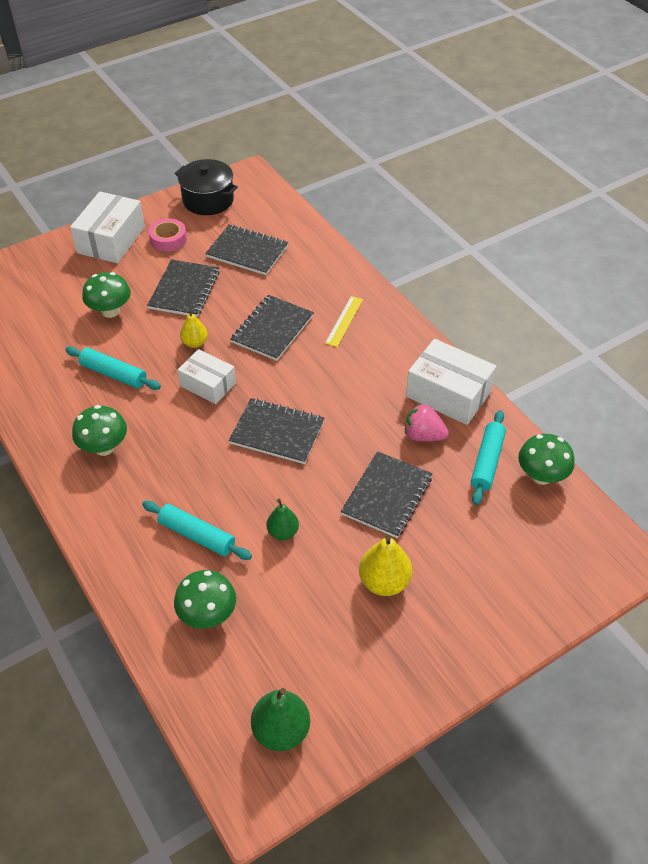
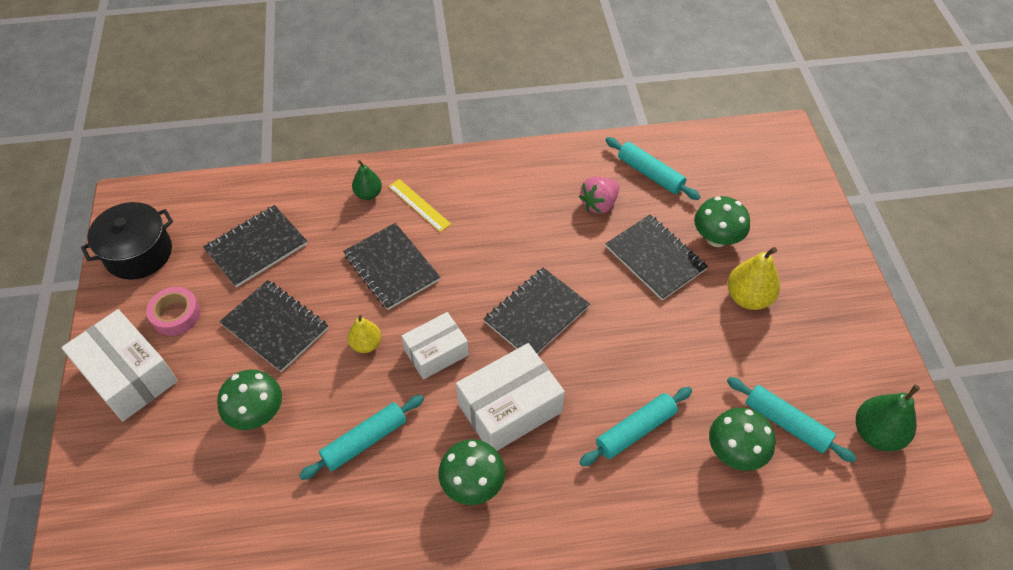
camera: 65 degrees left, 5 degrees up
green pear [267,499,299,540] -> green pear moved to [352,160,382,200]
white box [406,339,497,425] -> white box moved to [456,343,565,451]
green mushroom [518,434,575,485] -> green mushroom moved to [694,196,750,247]
none -> turquoise rolling pin [727,377,856,463]

